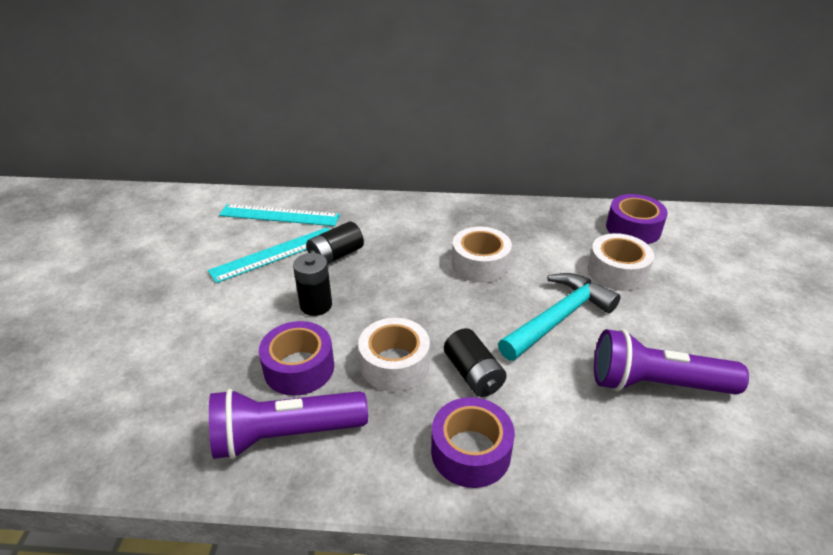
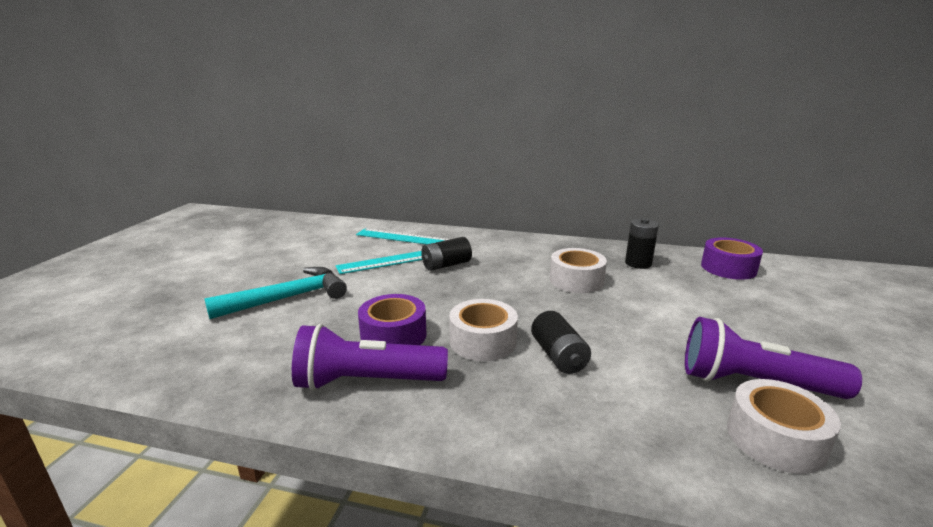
camera: 10 degrees right, 15 degrees down
black battery [293,253,332,316] -> black battery moved to [625,218,659,269]
purple tape [431,397,515,488] -> none
turquoise hammer [498,273,621,361] -> turquoise hammer moved to [204,267,347,319]
white tape [587,233,654,291] -> white tape moved to [727,379,841,474]

